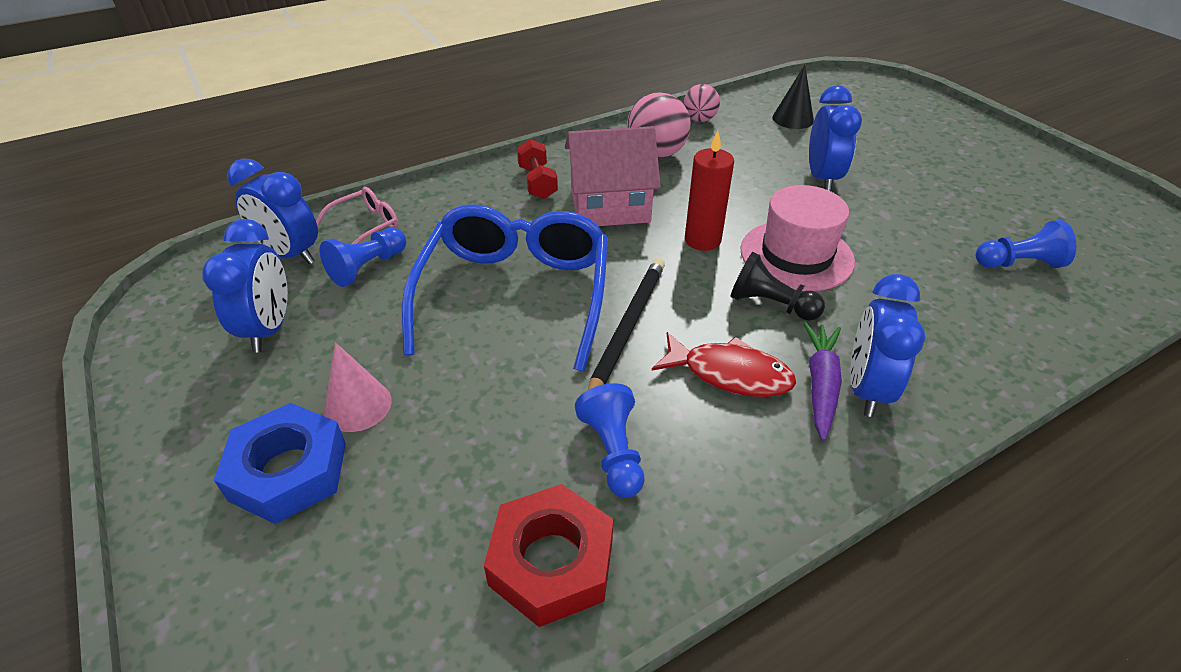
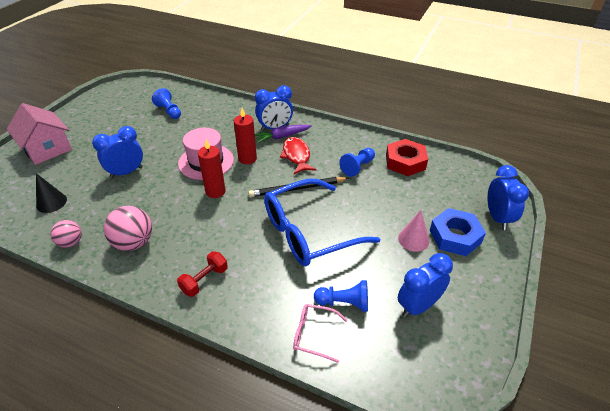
camera: 125 degrees left, 0 degrees up
blue clock [227,158,318,264] -> blue clock moved to [488,165,529,230]
pink house [565,126,661,226] -> pink house moved to [7,103,72,165]
black pawn [730,252,825,321] -> red candle [234,108,257,164]

